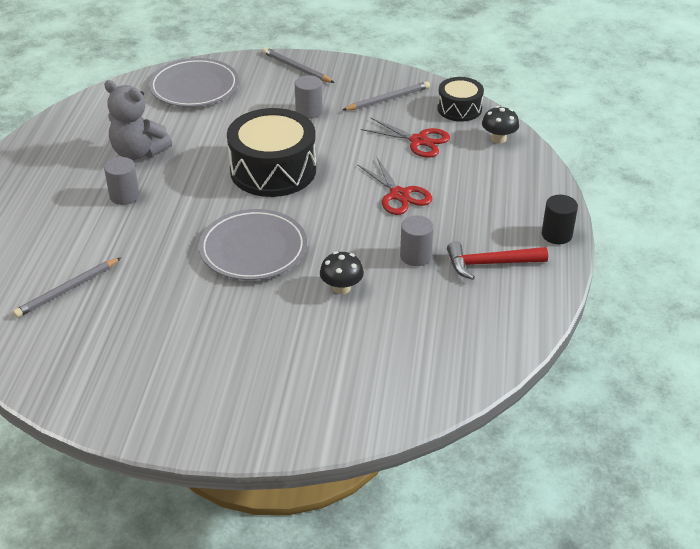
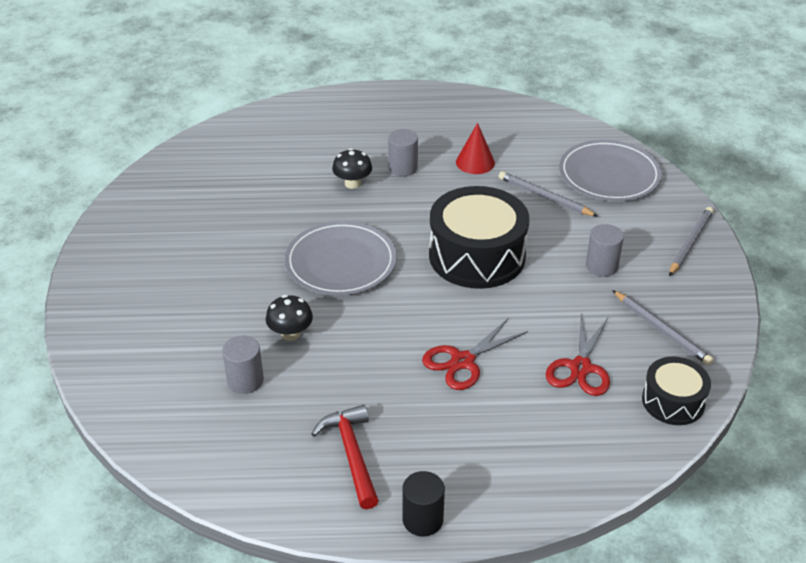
camera: 80 degrees right, 0 degrees up
grey pencil [13,258,121,318] -> grey pencil moved to [499,171,598,217]
grey teddy bear [104,80,172,160] -> red cone [456,123,495,174]
grey cylinder [400,215,434,266] -> grey cylinder moved to [222,336,264,394]
black mushroom [482,106,519,144] -> black mushroom moved to [332,148,372,189]

